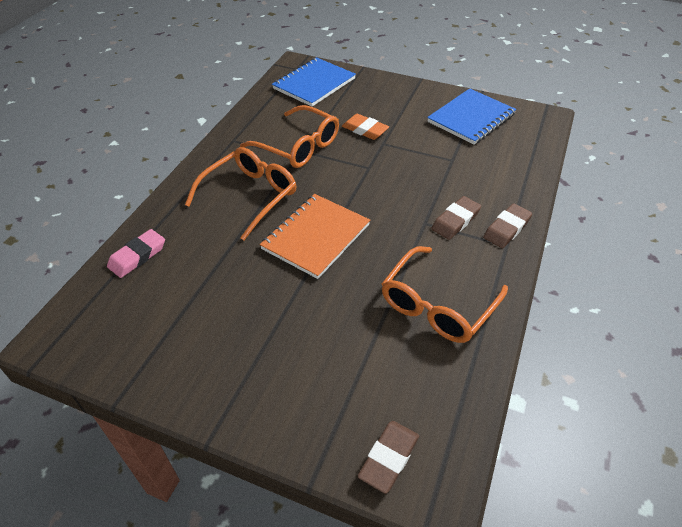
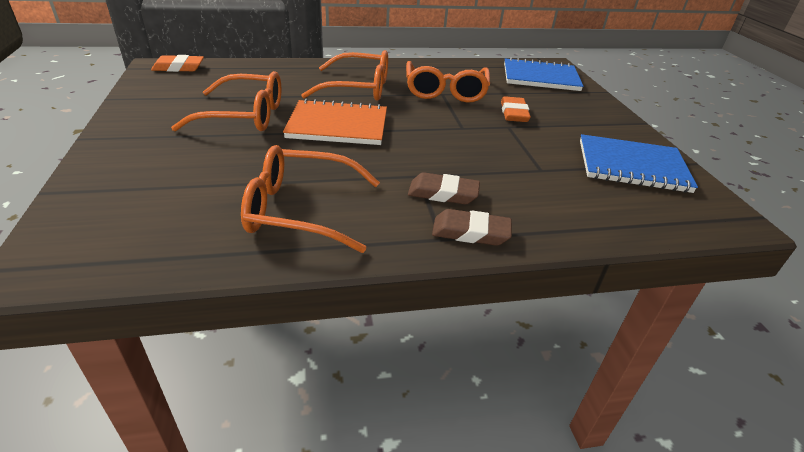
camera: 55 degrees right, 10 degrees down
pink eraser [107,229,165,278] -> none
brown eraser [358,421,419,494] -> none
none -> orange eraser [151,55,204,72]
none -> orange glasses [171,71,281,131]

